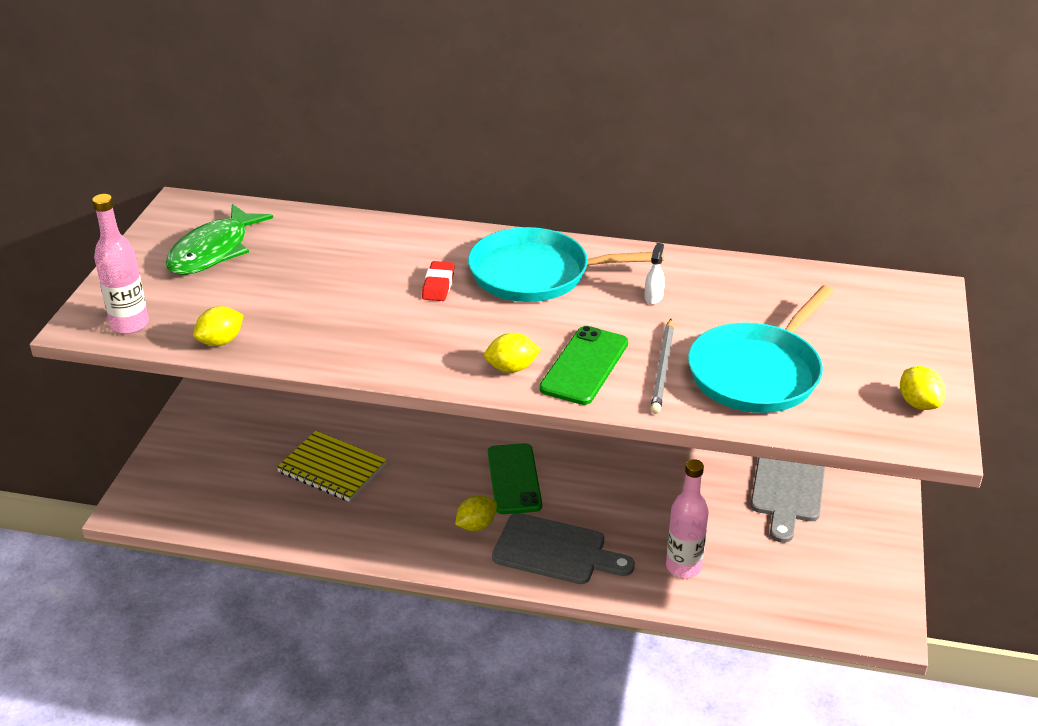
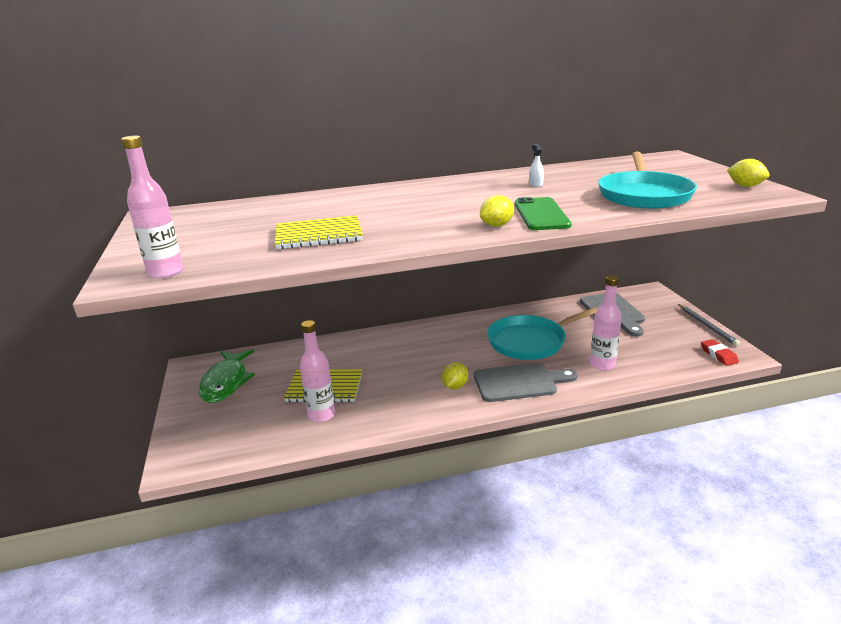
camera: 25 degrees left, 10 degrees down
green fish [166,204,273,275] -> green fish moved to [199,349,255,403]
yellow lemon [193,306,244,346] -> none
red eraser [422,261,455,301] -> red eraser moved to [701,339,739,366]
turquoise pan [468,227,664,302] -> turquoise pan moved to [487,307,598,360]
green phone [488,443,542,514] -> none
grey pencil [651,319,674,414] -> grey pencil moved to [678,304,740,346]
none -> yellow notebook [275,215,363,249]
none -> pink bottle [300,320,335,422]

